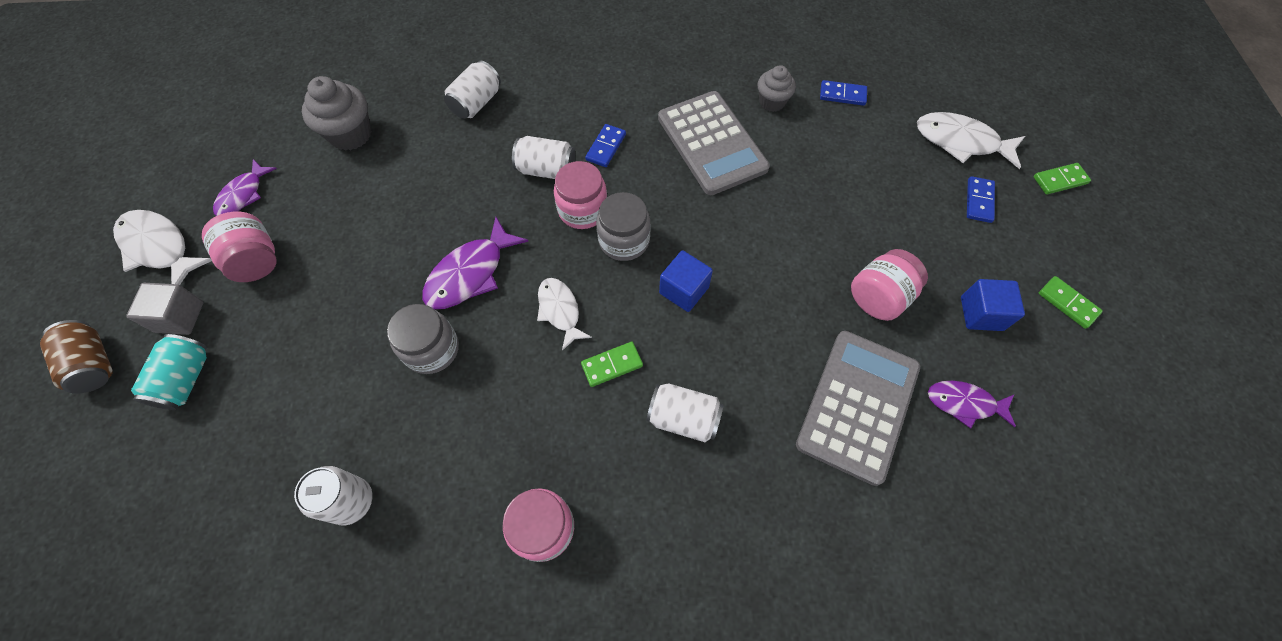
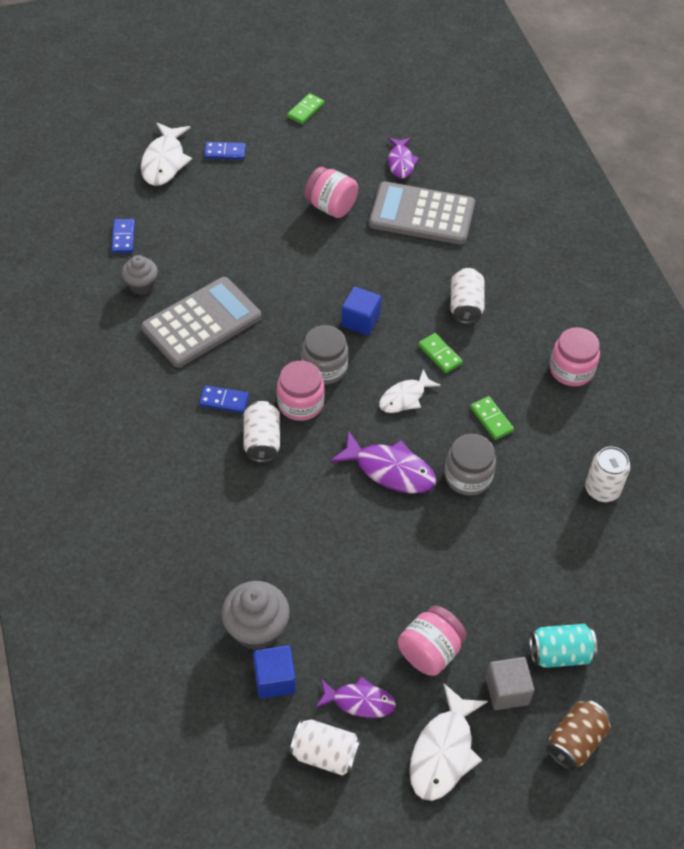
camera: 105 degrees left, 10 degrees down
white can [444,61,501,119] -> white can moved to [290,719,361,776]
blue cube [961,279,1025,331] -> blue cube moved to [253,645,296,699]
green domino [1034,163,1091,195] -> green domino moved to [470,396,514,440]

